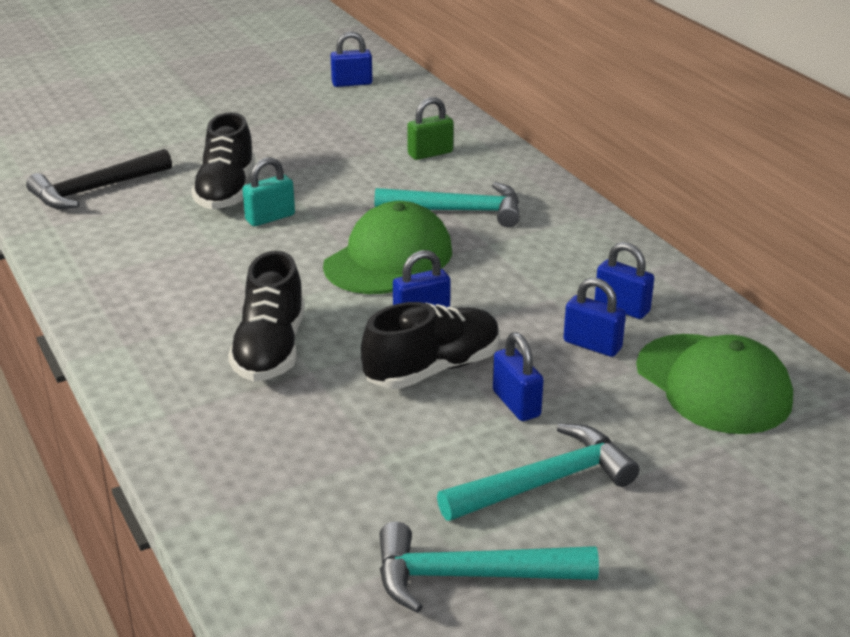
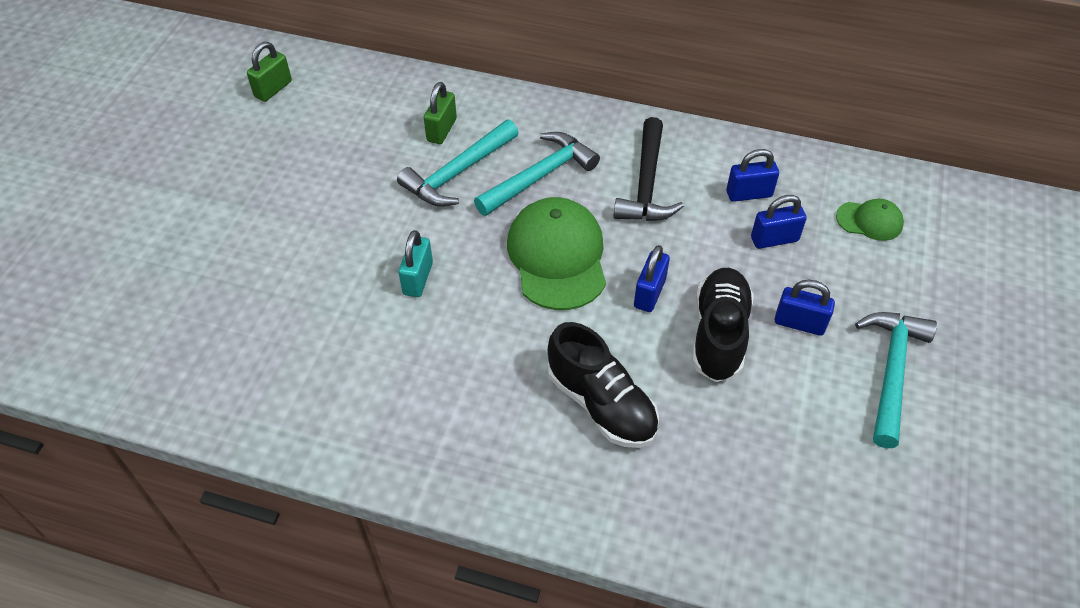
camera: 45 degrees left, 20 degrees up
black hammer [26,149,172,209] -> black hammer moved to [613,117,684,221]
black shoe [191,112,255,209] -> none
blue padlock [330,31,373,87] -> green padlock [247,42,292,102]
turquoise hammer [379,522,599,613] -> turquoise hammer moved to [397,119,519,207]
green cap [636,334,793,434] -> green cap [836,199,904,241], size x0.51

